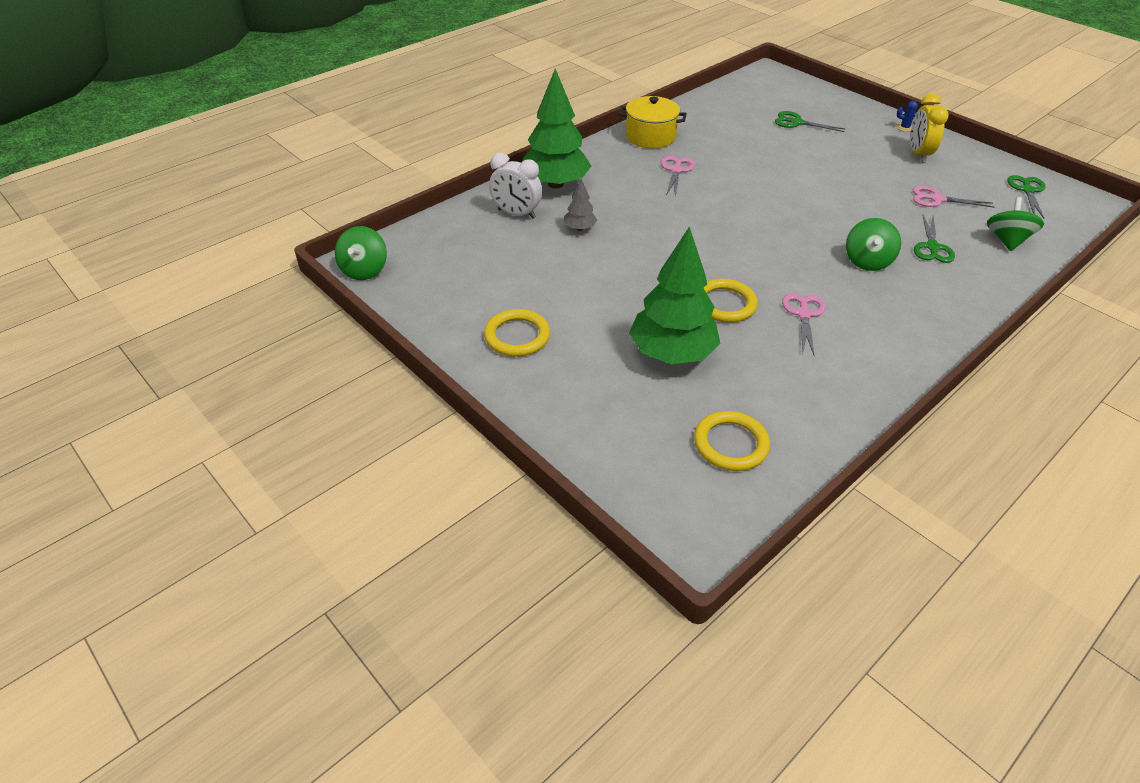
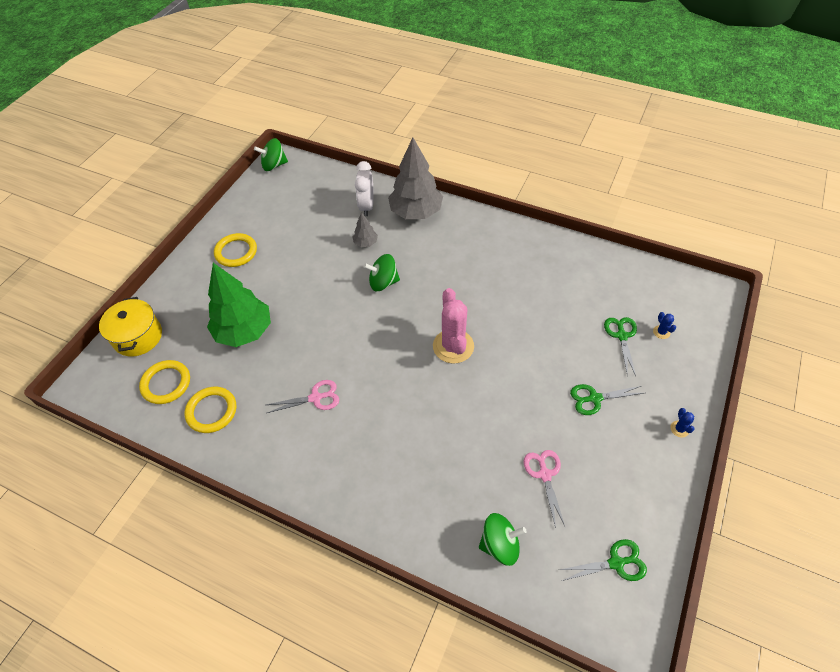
camera: 70 degrees right, 10 degrees up
green tree [523,68,591,189] -> grey tree [388,138,443,219]
yellow pot [619,96,687,148] -> yellow pot moved to [99,297,162,357]
pink scissors [661,156,695,197] -> none
yellow ring [704,279,758,323] -> yellow ring moved to [185,387,236,433]
green spinning top [846,218,901,271] -> green spinning top moved to [364,254,400,291]
yellow clock [910,94,949,163] -> none
green scissors [914,215,955,263] -> green scissors moved to [570,384,644,415]
none -> pink cactus [433,288,474,364]
none -> blue cactus [653,312,676,339]

